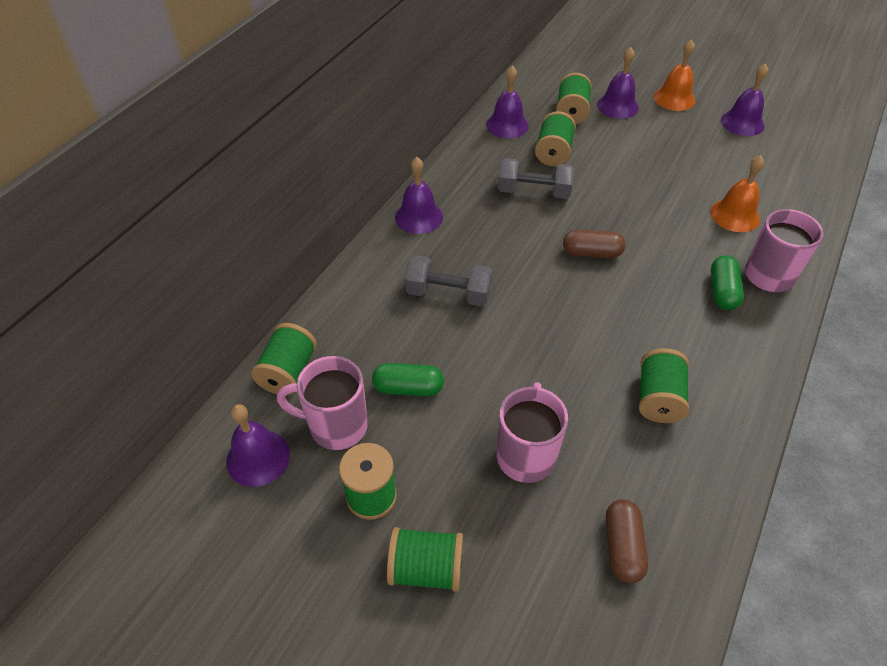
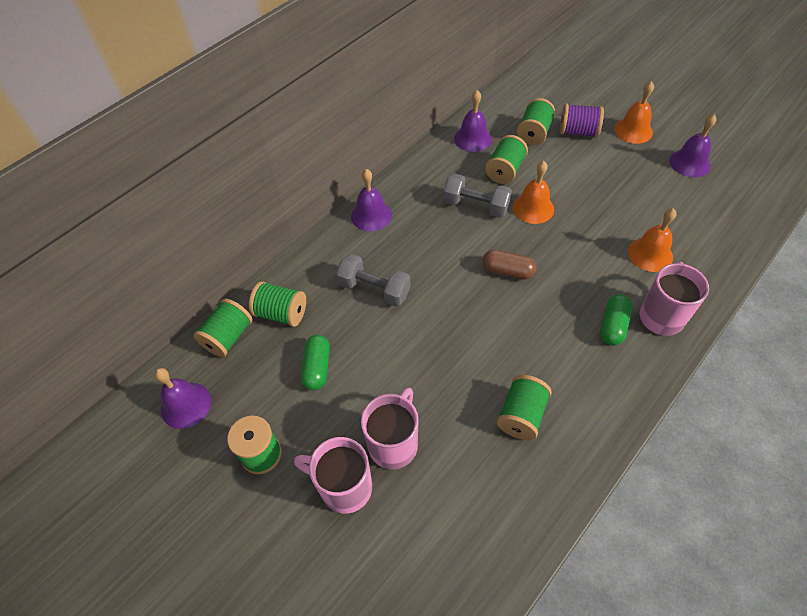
camera: 15 degrees right, 5 degrees up
pink mug [277,356,368,450] -> pink mug moved to [294,437,372,514]
green capsule [372,363,444,397] -> green capsule turned 75 degrees clockwise [301,335,330,390]
green spool [387,527,463,592] -> green spool moved to [249,281,306,327]
purple bell [597,47,639,119] -> purple spool [560,104,604,138]
brown capsule [606,499,648,584] -> none
none -> orange bell [513,161,554,224]

